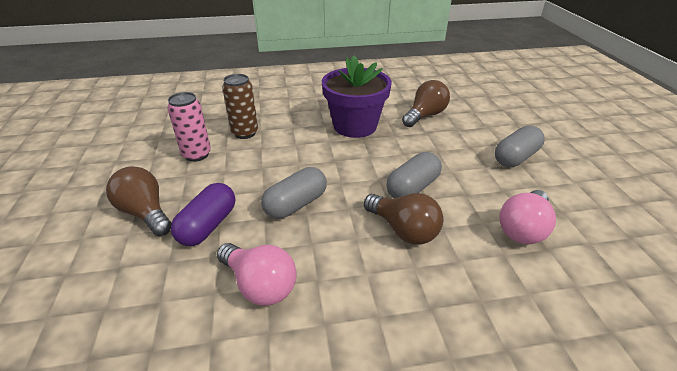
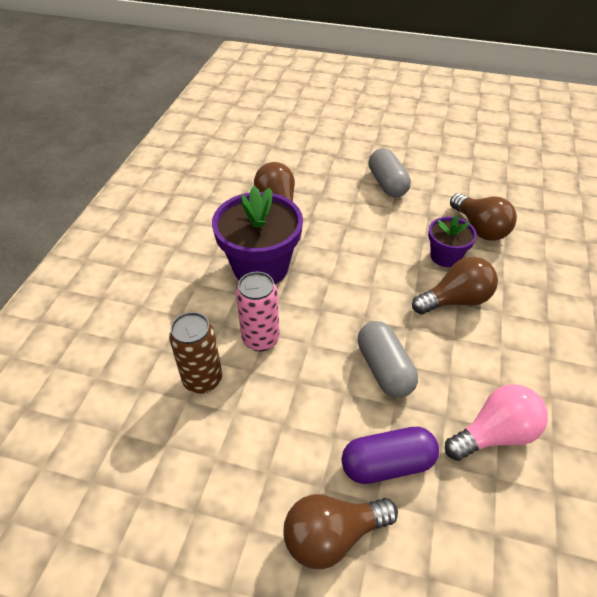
camera: 65 degrees left, 10 degrees up
pink can [167,92,211,162] -> pink can moved to [236,272,280,352]
purple capsule [171,183,235,246] -> purple capsule turned 60 degrees counterclockwise [341,427,439,484]
grey capsule [386,152,442,198] -> none
pink light bulb [499,190,556,244] -> brown light bulb [450,193,517,241]
none -> purple flower pot [428,216,477,267]

